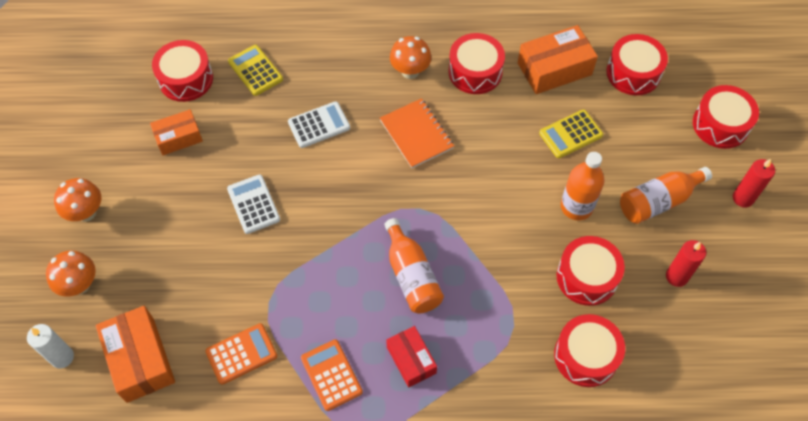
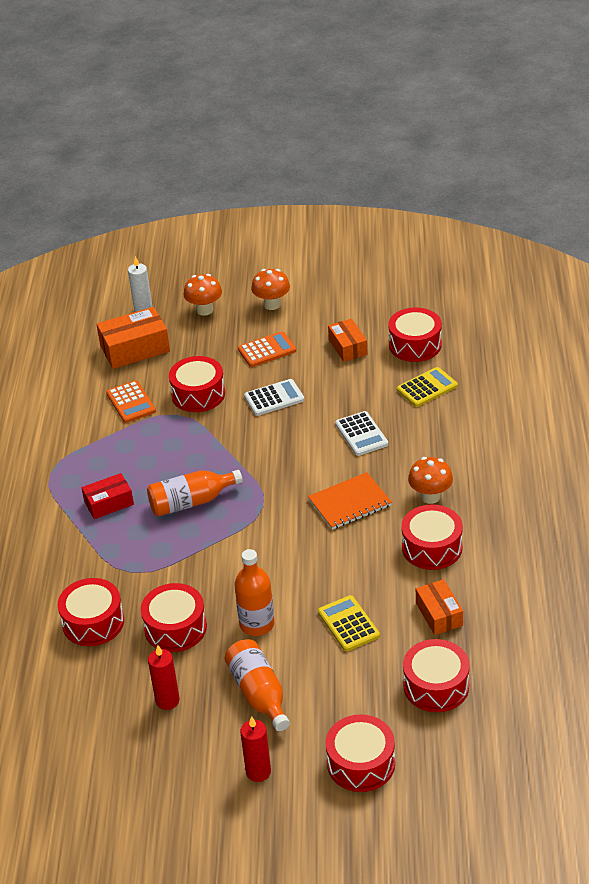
camera: 95 degrees right, 20 degrees down
orange calculator [301,339,363,411] -> orange calculator moved to [238,331,296,367]
orange box [518,25,598,94] -> orange box [416,579,463,635], size x0.63
none -> red drum [169,356,225,412]

